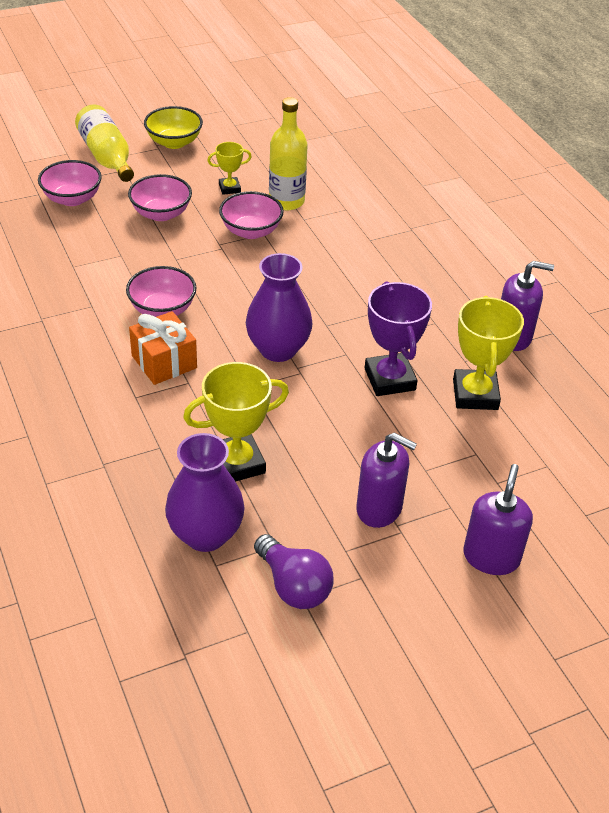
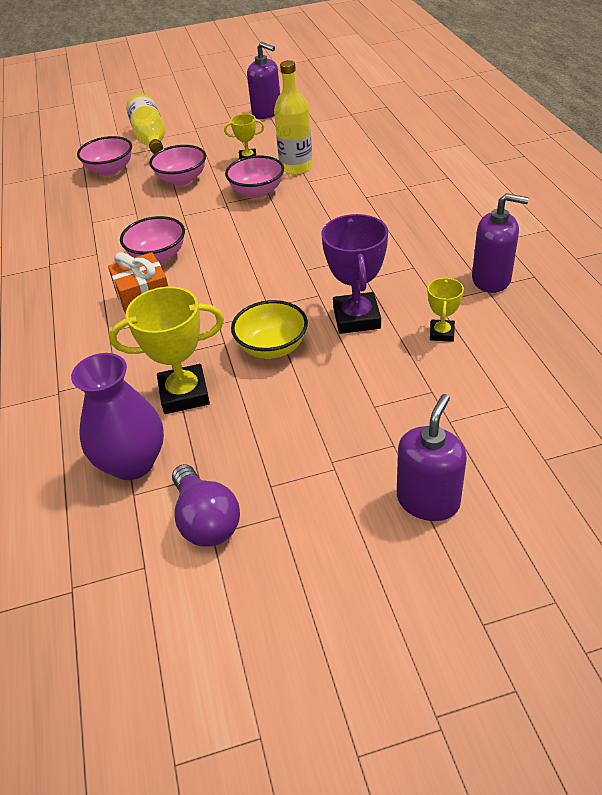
camera: 15 degrees right, 0 degrees up
yellow bowl [144,106,203,149] -> yellow bowl moved to [231,300,308,359]
purple vase [246,253,313,362] -> none
purple soap dispenser [356,433,417,528] -> purple soap dispenser moved to [247,42,280,119]
yellow trophy [453,296,524,410] -> yellow trophy [428,277,464,342], size x0.54

